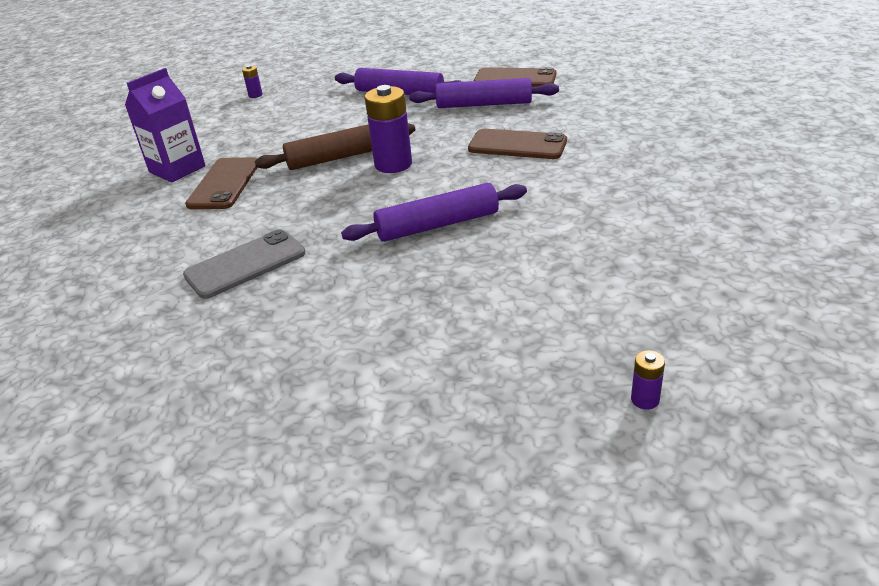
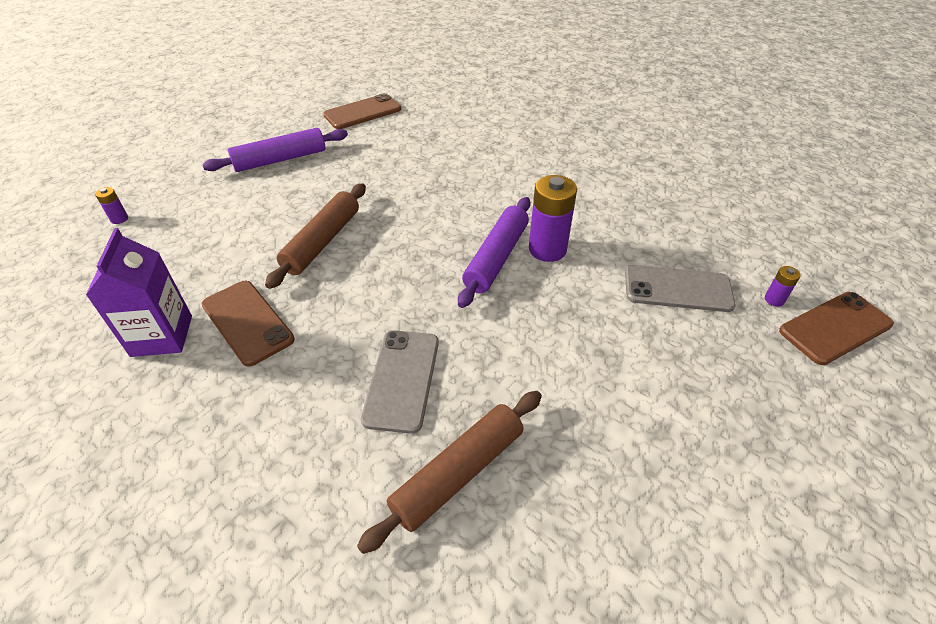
camera: 50 degrees left, 10 degrees up
purple battery [365,85,412,173] -> purple battery moved to [529,175,577,262]
purple rolling pin [409,78,559,108] -> none
brown phone [468,129,567,159] -> brown phone moved to [779,292,894,365]
none -> brown rolling pin [357,391,542,554]
none -> grey phone [625,265,736,312]

